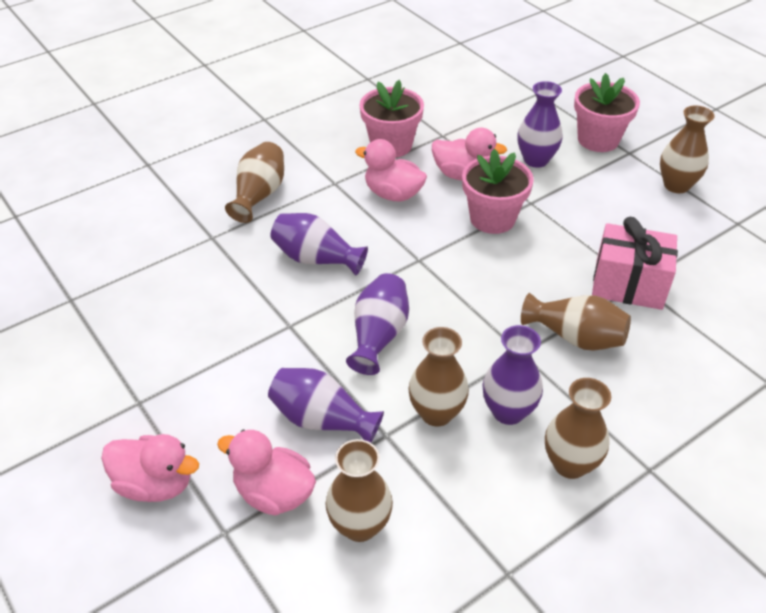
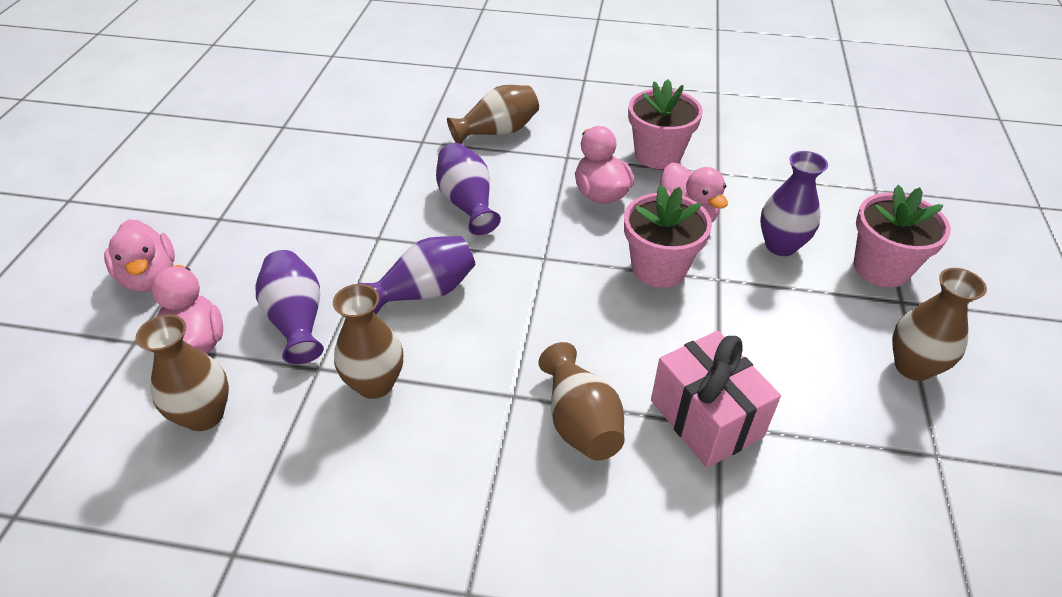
camera: 45 degrees right, 0 degrees up
purple vase [482,325,543,425] -> none
brown vase [545,378,611,479] -> none

